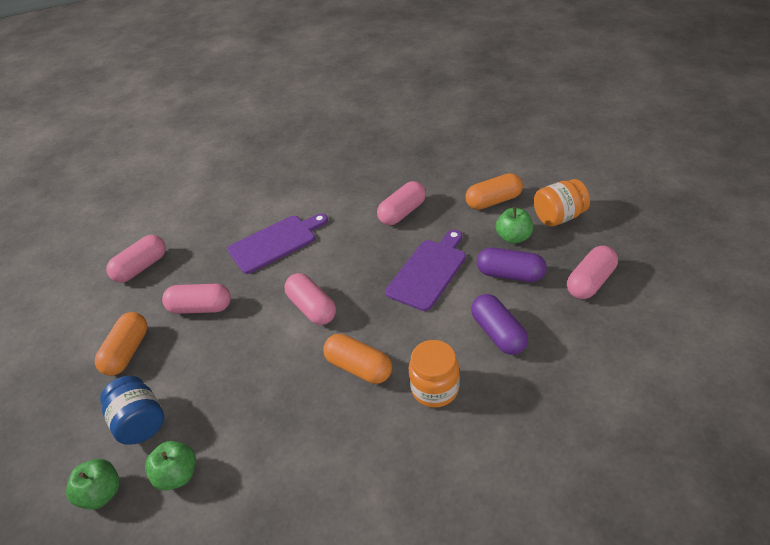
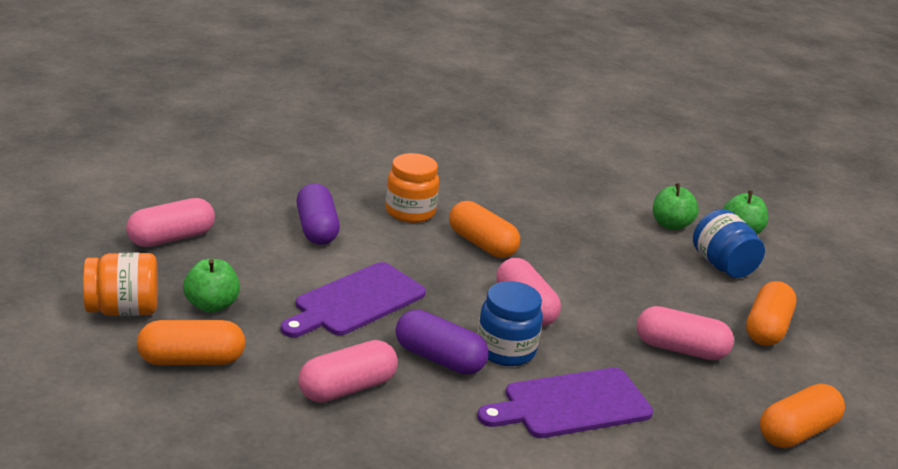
camera: 175 degrees left, 15 degrees down
pink capsule [106,235,166,283] -> orange capsule [760,384,845,448]
purple capsule [477,248,546,282] -> purple capsule moved to [396,310,489,375]
none -> blue jar [477,281,543,366]

